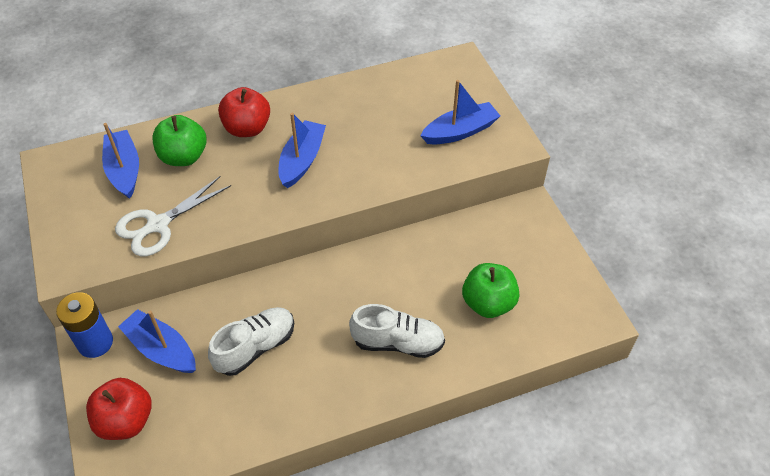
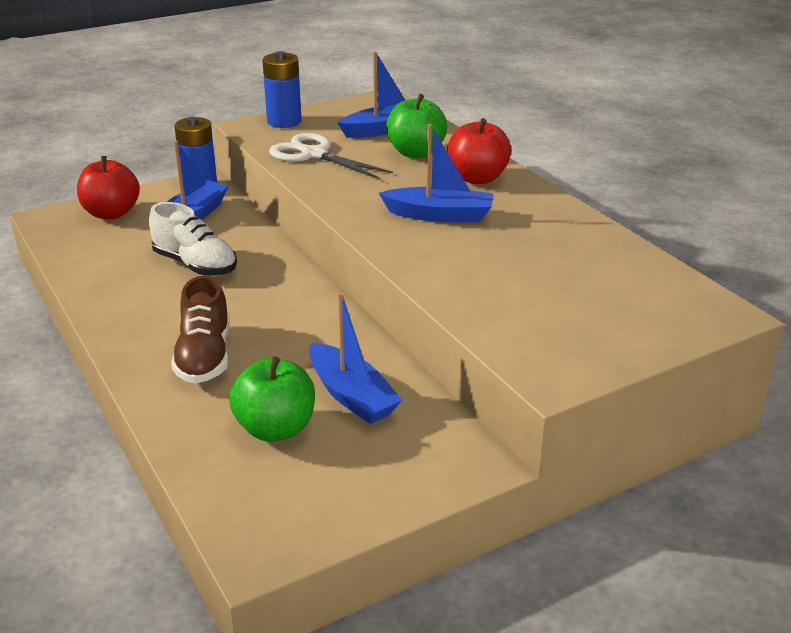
camera: 80 degrees right, 20 degrees down
white shoe [349,304,445,358] -> brown shoe [171,275,230,383]
blue boat [420,80,500,144] -> blue boat moved to [309,292,402,424]
none -> blue battery [262,51,302,128]

